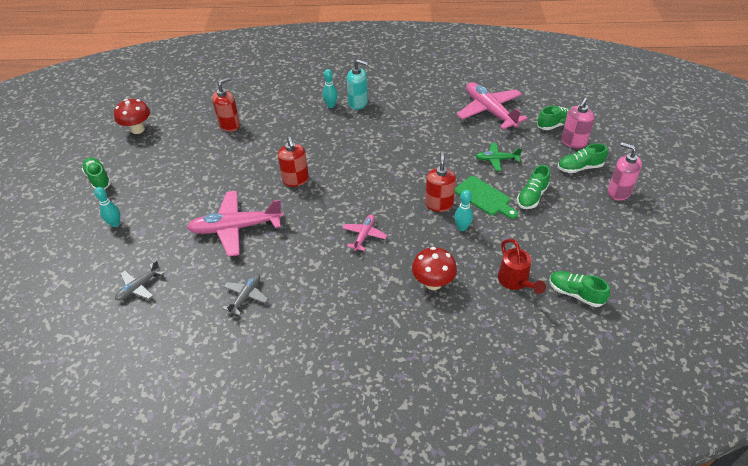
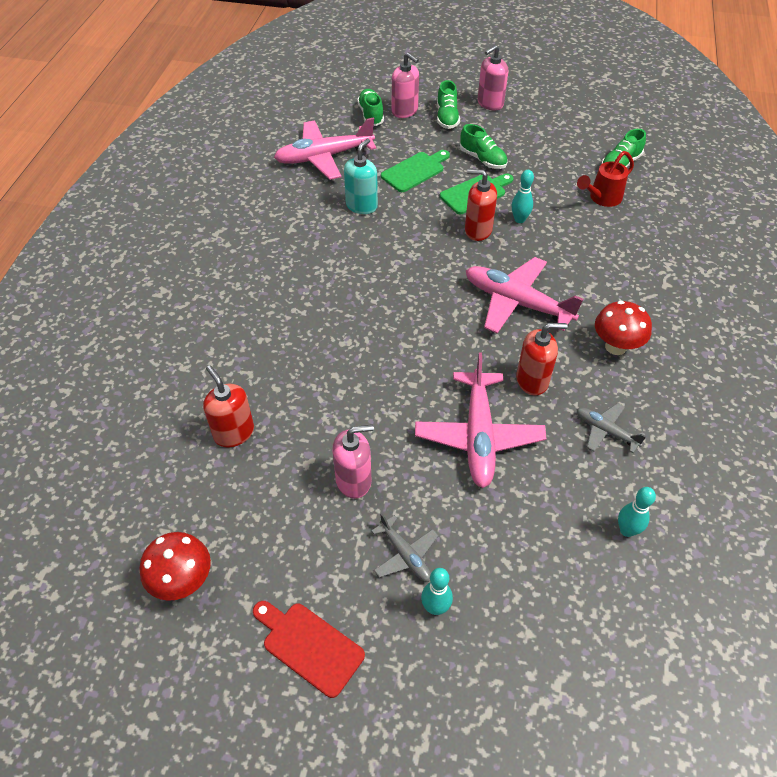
camera: 80 degrees left, 5 degrees up
green shoe [82,158,111,190] -> red cutting board [253,601,365,698]
grey plane [115,260,164,300] -> grey plane moved to [371,513,438,582]
red soap dispenser [278,137,309,187] -> red soap dispenser moved to [516,323,568,395]
turquoise bowling pin [323,69,338,108] -> turquoise bowling pin moved to [618,487,656,537]
pink plane [342,214,387,251] -> pink plane [466,257,583,333], size x1.93
turquoise soap dispenser [347,60,368,110] -> turquoise soap dispenser moved to [344,138,378,214]
red mushroom [412,247,457,290] -> red mushroom moved to [595,301,652,355]
green plane [475,143,522,171] -> green cutting board [381,150,450,192]
red watering can [498,239,546,294] -> red watering can turned 150 degrees clockwise [577,151,634,207]
none -> pink soap dispenser [332,425,374,499]

